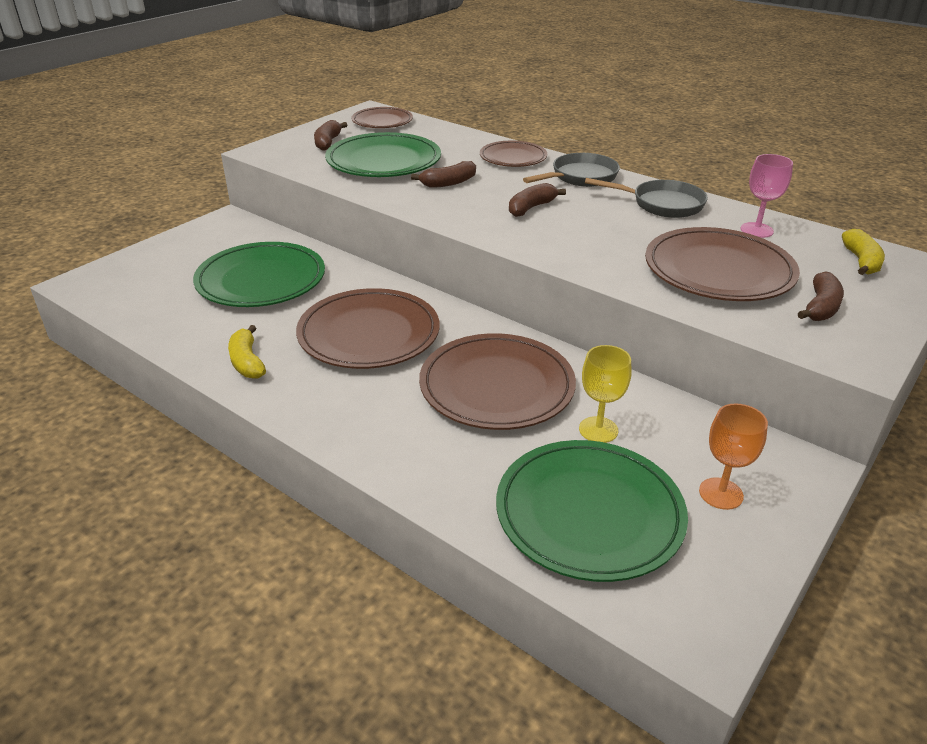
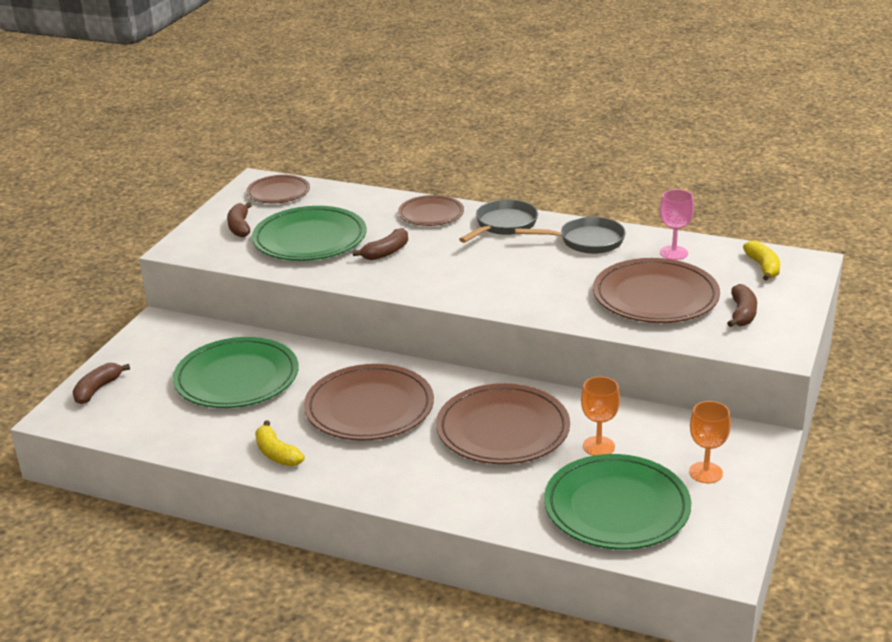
camera: 15 degrees left, 5 degrees down
brown banana [509,183,566,217] -> brown banana moved to [73,363,130,404]
yellow goblet [579,345,632,443] -> orange goblet [581,377,620,456]

